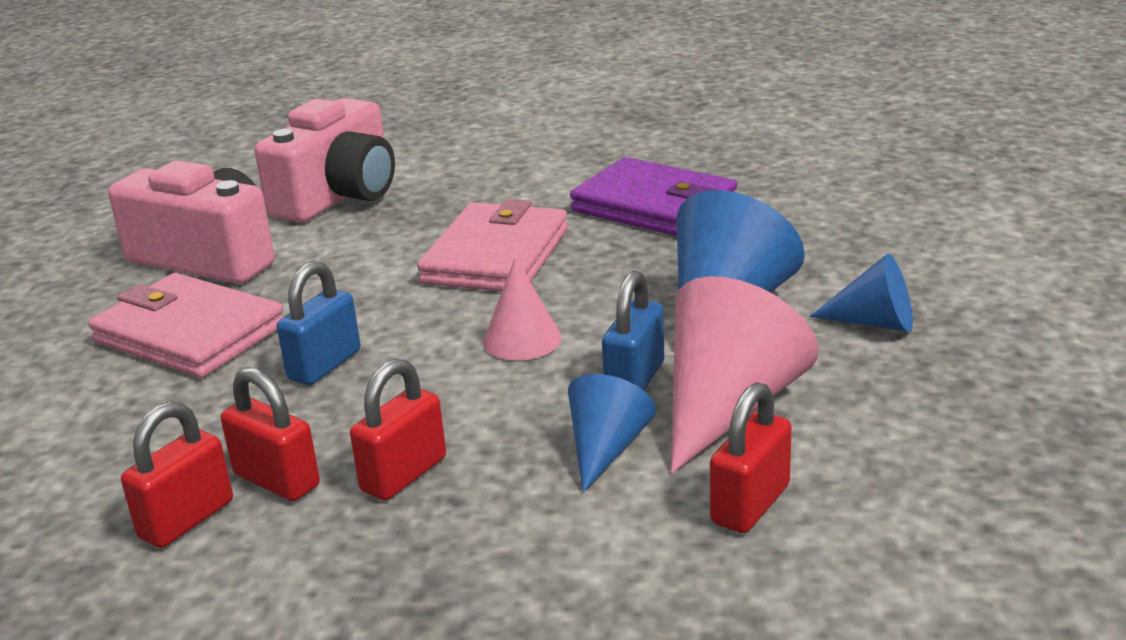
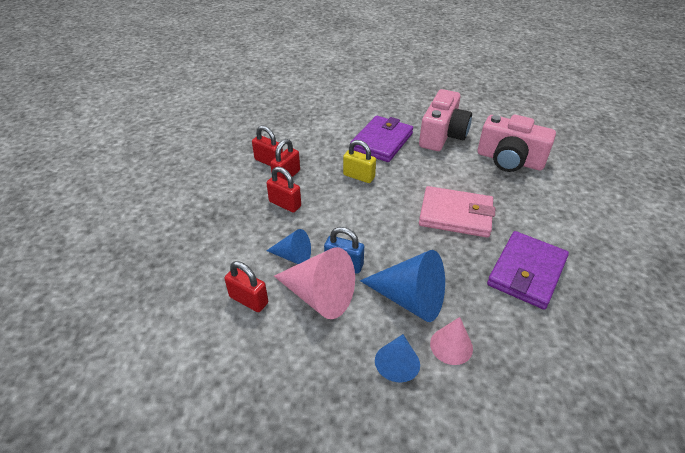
camera: 85 degrees right, 15 degrees up
pink wallet [88,273,284,378] -> purple wallet [350,116,413,162]
blue padlock [277,261,360,385] -> yellow padlock [343,140,376,183]
pink cone [483,257,562,360] -> pink cone moved to [430,317,473,365]

